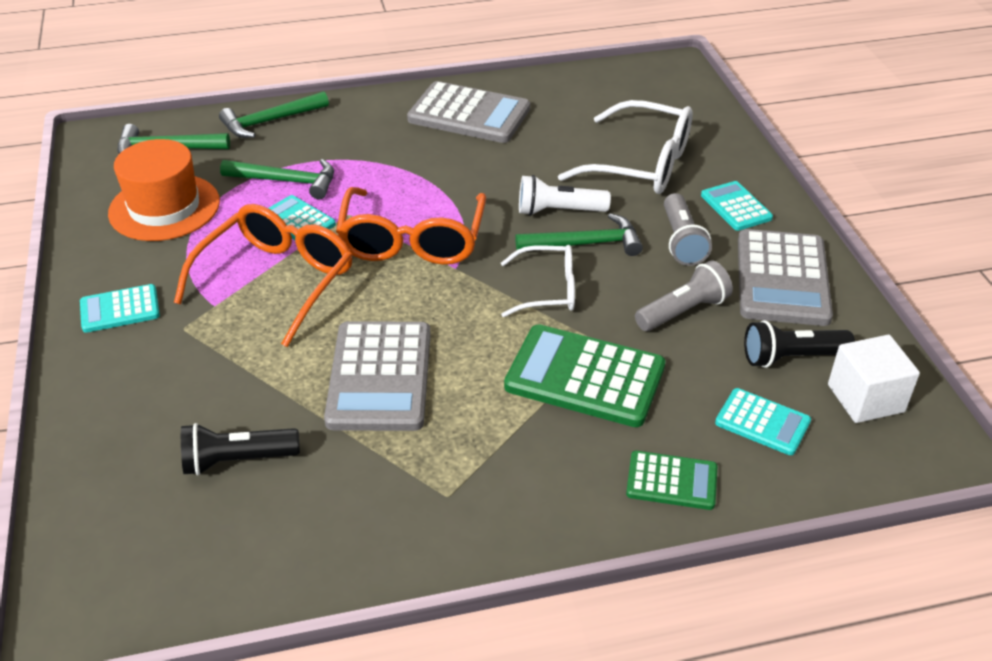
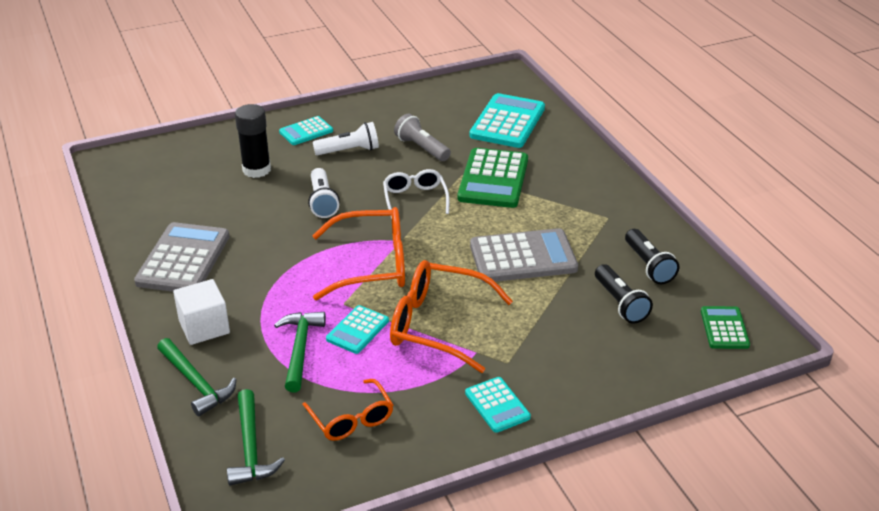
camera: 100 degrees left, 5 degrees down
orange hat [108,139,220,241] -> orange glasses [302,379,393,441]
green hammer [515,213,643,256] -> none
white glasses [558,100,693,194] -> black glue stick [235,104,271,178]
green calculator [626,451,718,510] -> green calculator moved to [701,306,750,349]
grey flashlight [664,193,712,266] -> white flashlight [313,122,379,155]
turquoise calculator [715,388,811,455] -> turquoise calculator [470,93,545,148], size x1.80
grey calculator [738,229,833,326] -> none
black flashlight [744,320,855,368] -> black flashlight moved to [625,229,679,284]
white cube [828,335,920,423] -> white cube moved to [173,279,230,345]

